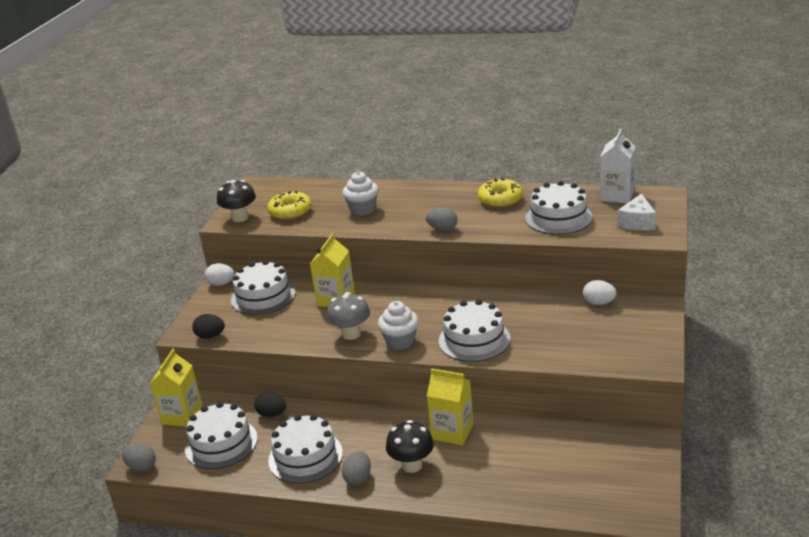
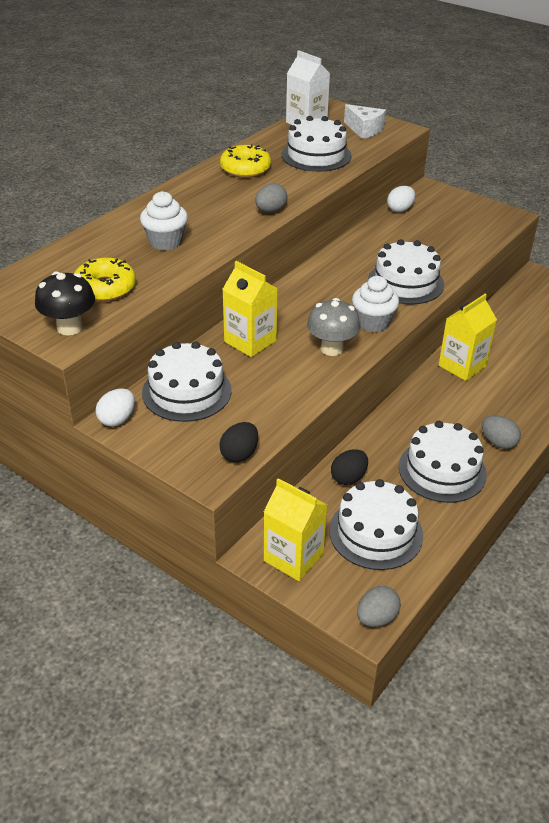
camera: 70 degrees left, 10 degrees up
black mushroom [386,420,434,473] -> none

